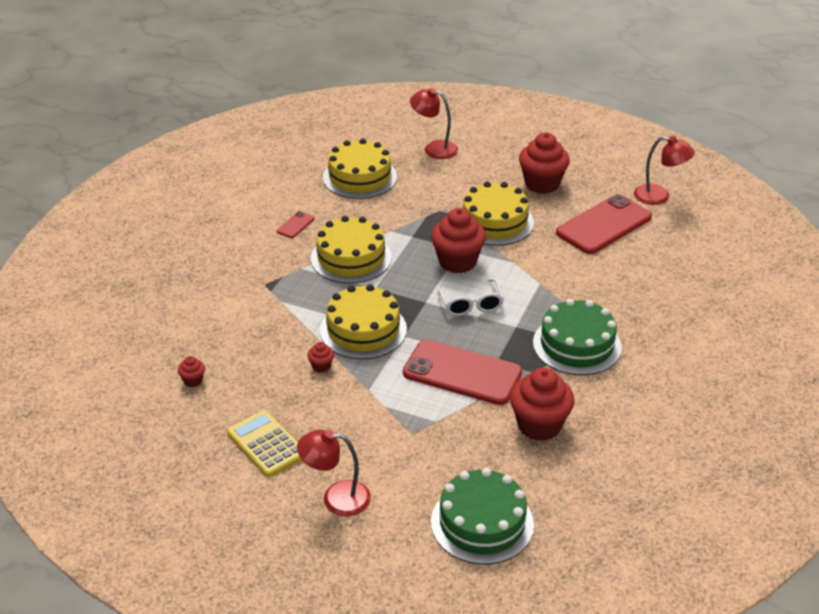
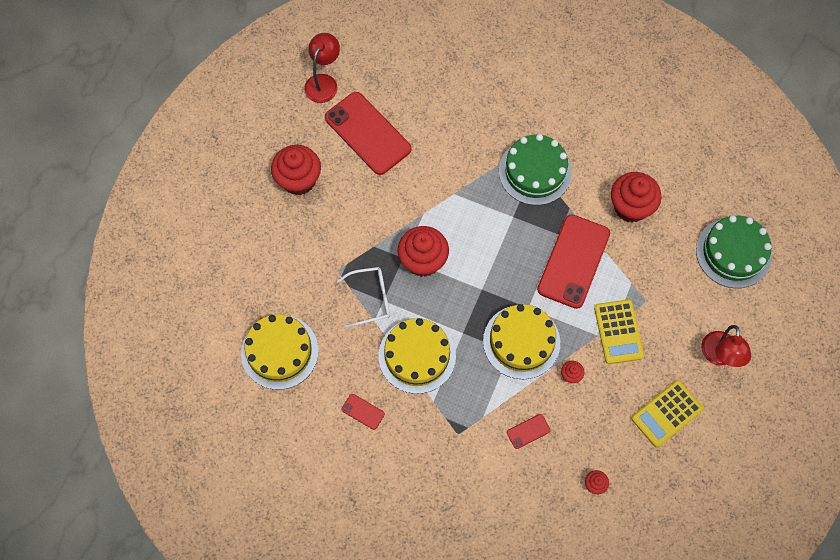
camera: 90 degrees left, 30 degrees up
red lamp [410,88,458,159] -> none
white glasses [436,278,504,316] -> white glasses moved to [338,267,390,327]
yellow cake [463,181,534,246] -> none
none -> red phone [507,414,550,449]
none -> yellow calculator [594,299,644,364]

